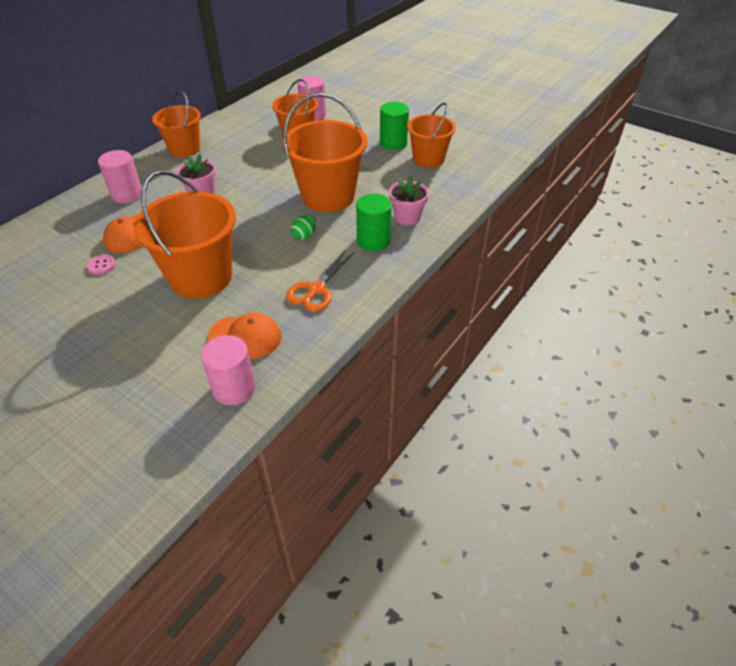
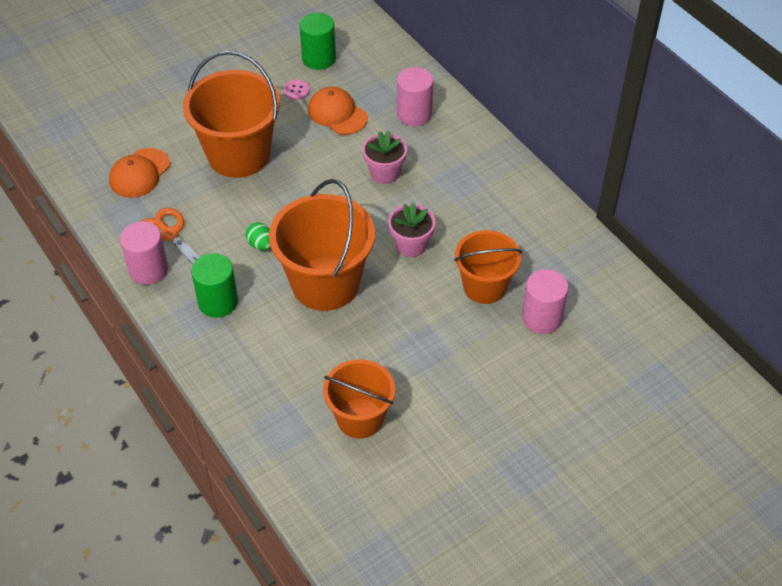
camera: 110 degrees right, 5 degrees up
orange bucket [152,91,201,158] -> none
pink cylinder [201,335,255,405] -> pink cylinder moved to [120,221,168,285]
green cylinder [380,102,409,150] -> green cylinder moved to [299,13,336,70]
pink flower pot [389,175,429,225] -> pink flower pot moved to [388,202,435,257]

